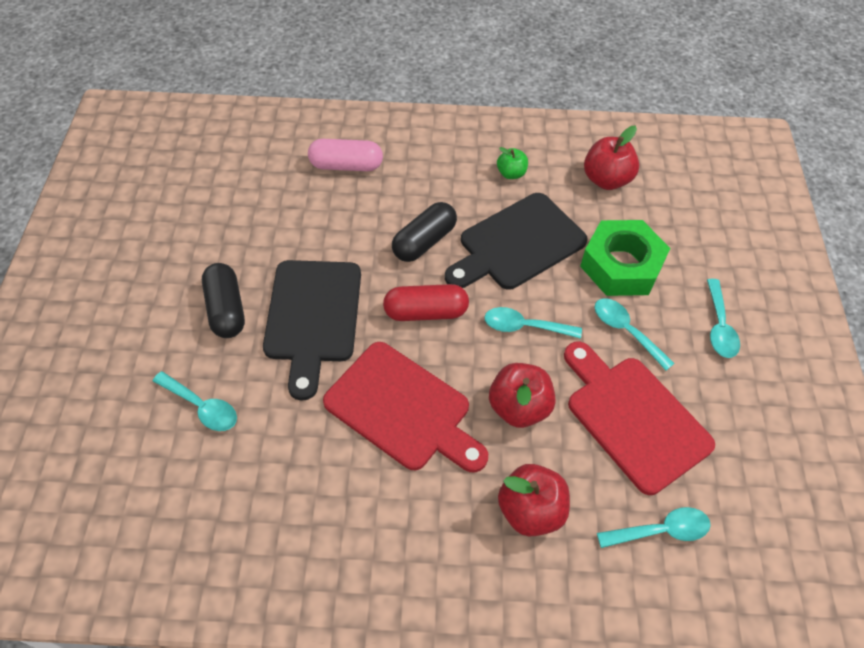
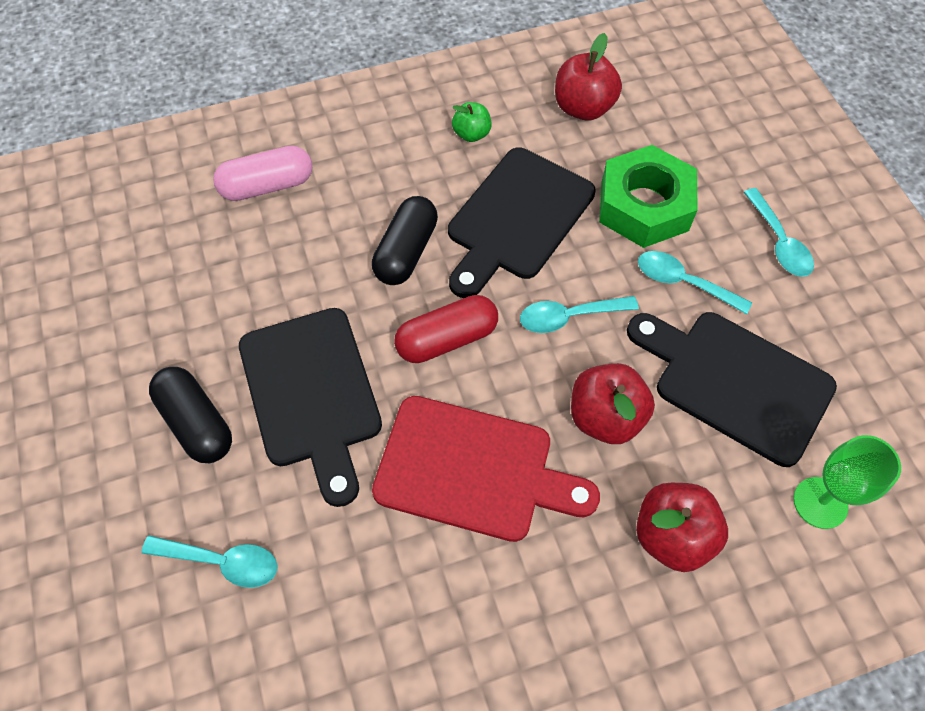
camera: 20 degrees left, 5 degrees up
red cutting board [564,342,715,495] -> black cutting board [627,312,837,467]
turquoise spoon [597,507,711,548] -> green goblet [793,435,901,529]

